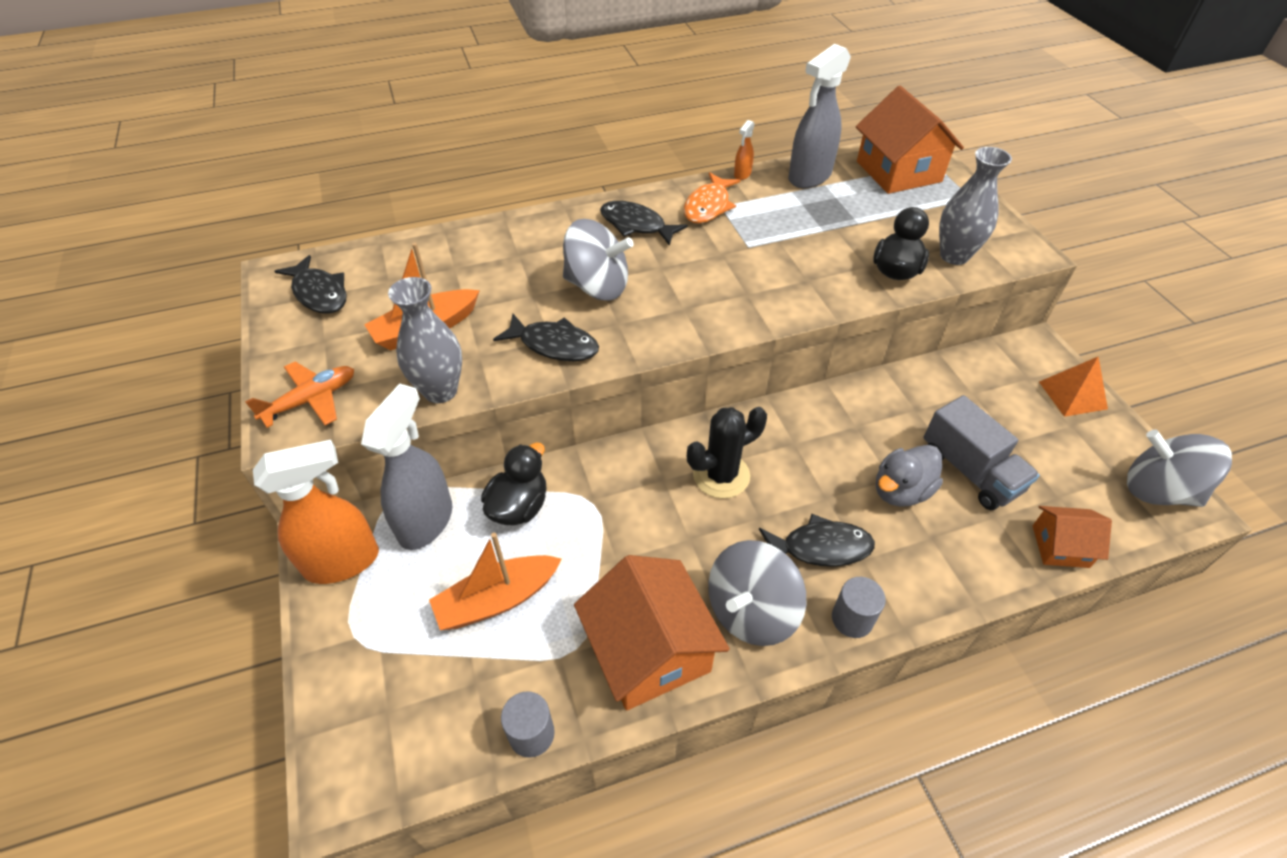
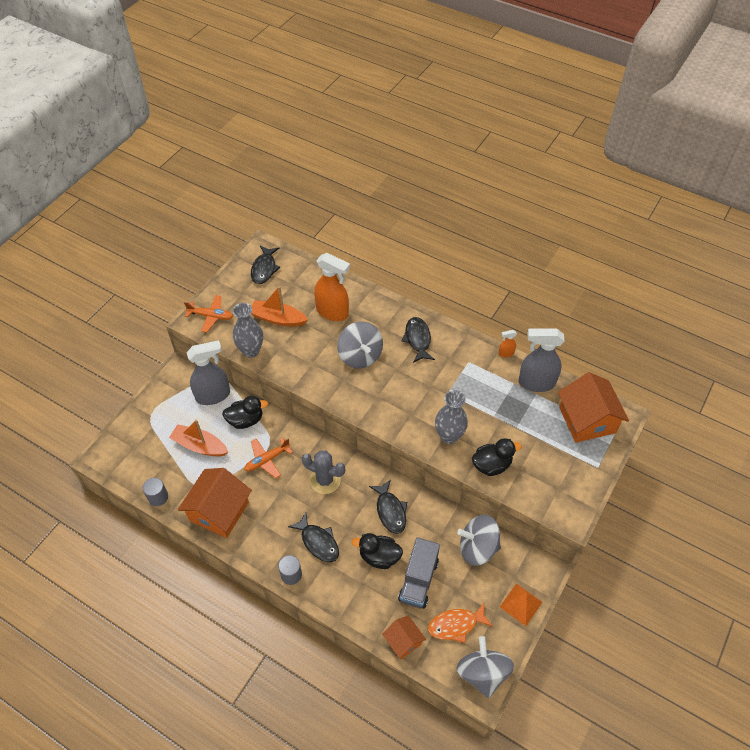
camera: 50 degrees right, 5 degrees up
orange spray bottle [253,440,379,584] -> orange spray bottle moved to [314,253,350,321]
black fish [493,314,599,361] -> black fish moved to [369,480,407,534]
orange fish [684,172,740,224] -> orange fish moved to [428,603,493,643]
black cactus [687,407,767,498] -> grey cactus [302,451,345,494]
grey spinning top [708,540,806,646] -> grey spinning top moved to [457,515,501,566]
orange house [856,86,964,194] -> orange house turned 45 degrees counterclockwise [558,372,629,443]
grey duck [876,445,943,507] -> black duck [352,533,403,569]
grey vase [939,147,1012,265] -> grey vase moved to [435,390,468,444]
none -> orange plane [244,438,293,478]

